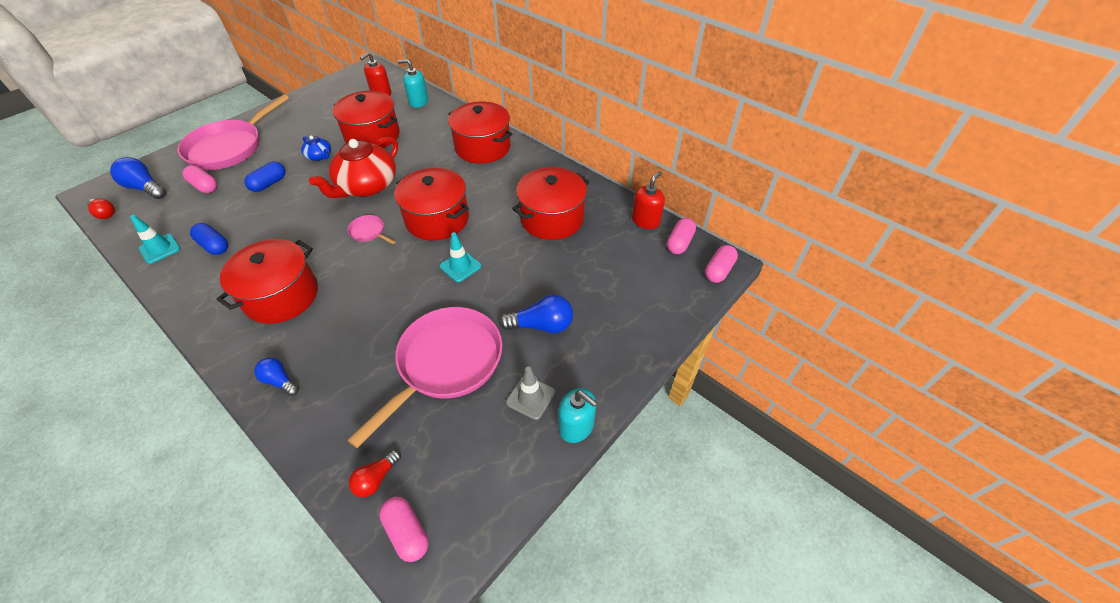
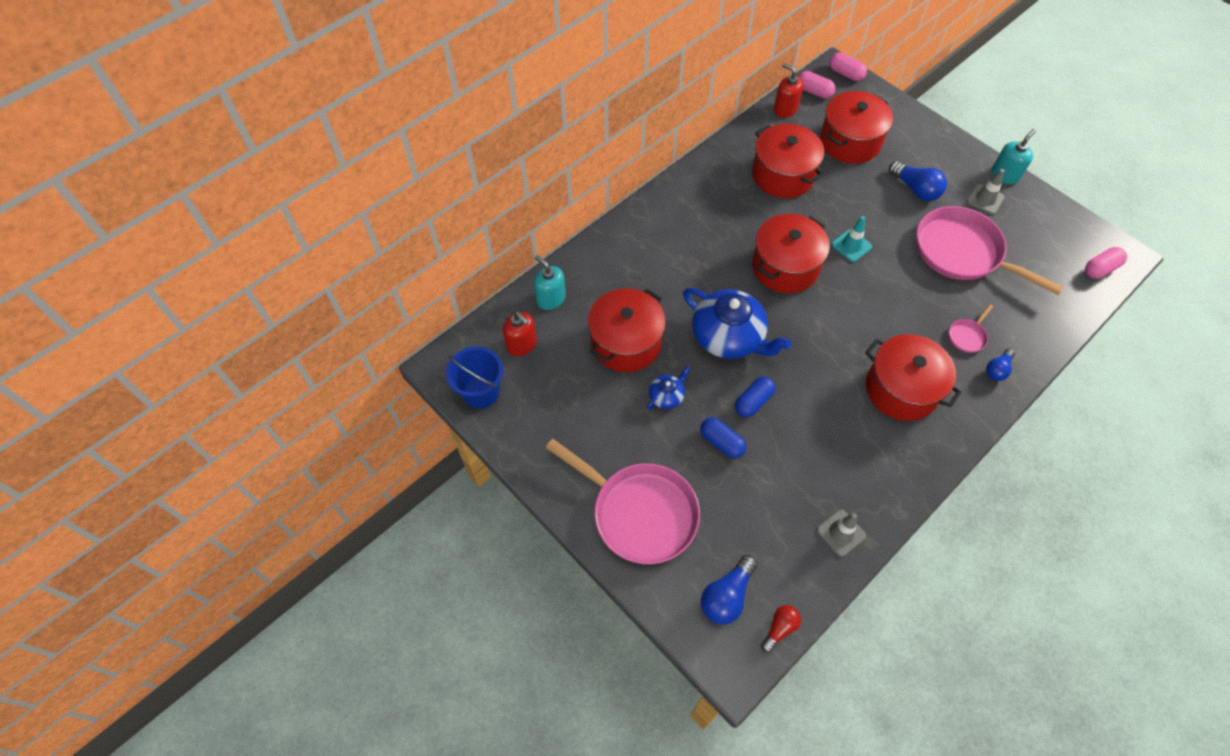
camera: 85 degrees left, 10 degrees up
turquoise traffic cone [130,215,180,264] -> grey traffic cone [817,510,866,557]
pink capsule [183,165,217,193] -> none
blue capsule [190,223,228,255] -> blue capsule moved to [735,376,775,417]
red teapot [309,137,398,198] -> blue teapot [683,288,791,359]
pink pan [347,215,396,244] -> pink pan moved to [949,304,993,353]
red light bulb [349,450,401,497] -> none
turquoise soap dispenser [398,59,428,108] -> turquoise soap dispenser turned 120 degrees clockwise [534,255,566,310]
red pot [448,102,512,164] -> red pot moved to [820,91,893,164]
blue light bulb [499,295,573,333] -> blue light bulb turned 135 degrees clockwise [889,161,947,201]
none -> blue bucket [446,346,503,409]

